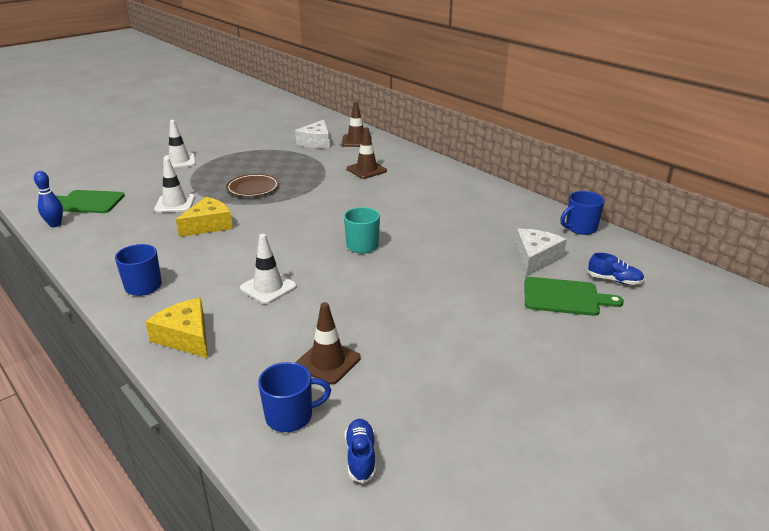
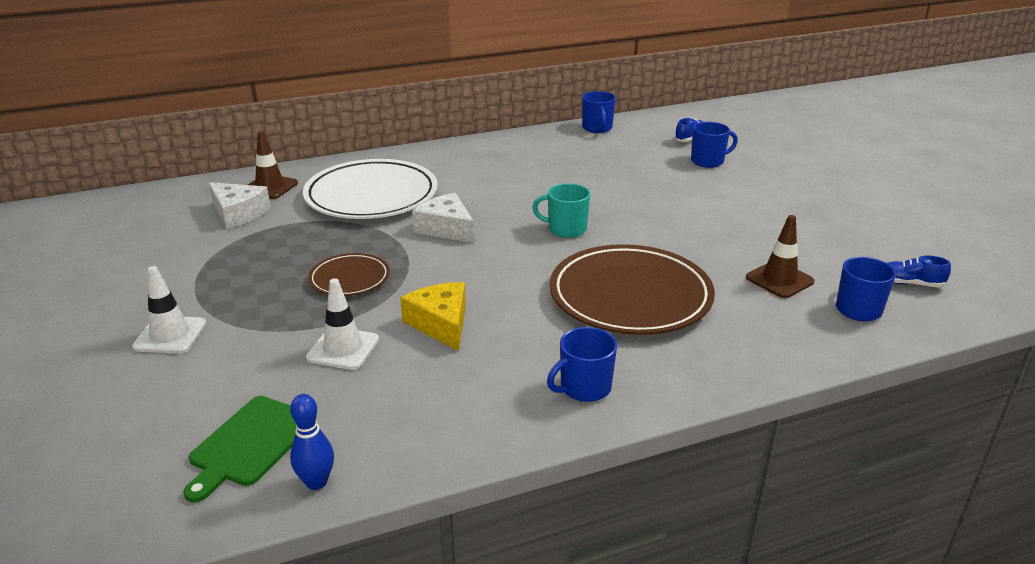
camera: 70 degrees left, 0 degrees up
yellow cheese [145,298,208,358] -> none
white traffic cone [240,234,297,304] -> brown plate [550,244,715,335]
brown traffic cone [347,127,387,179] -> white plate [303,159,438,219]
white cheese [515,229,567,277] -> white cheese moved to [412,193,474,243]
green cutting board [525,277,624,316] -> blue mug [691,122,738,168]

